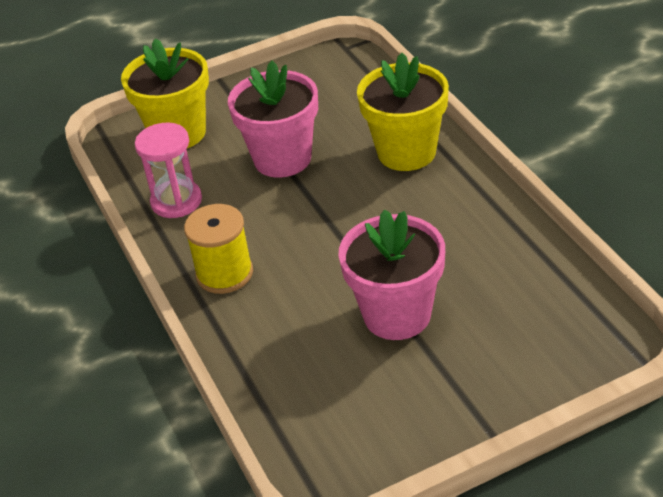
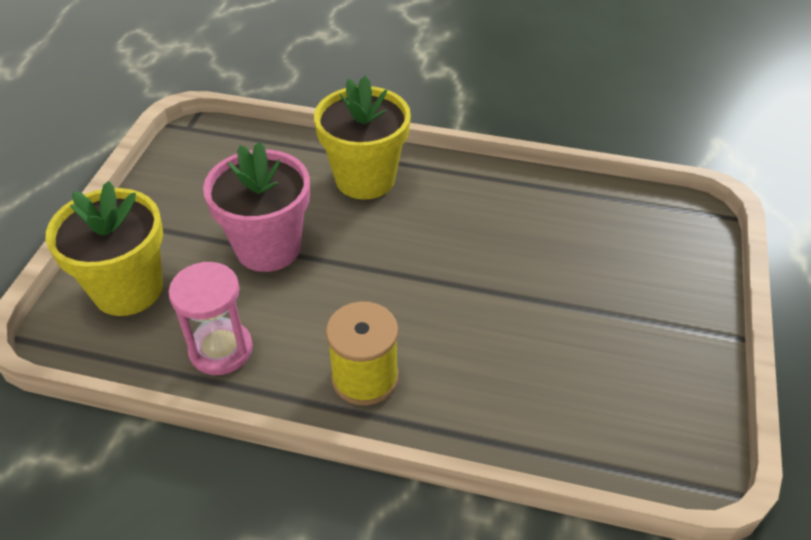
camera: 55 degrees left, 5 degrees up
pink flower pot [338,209,445,340] -> none

